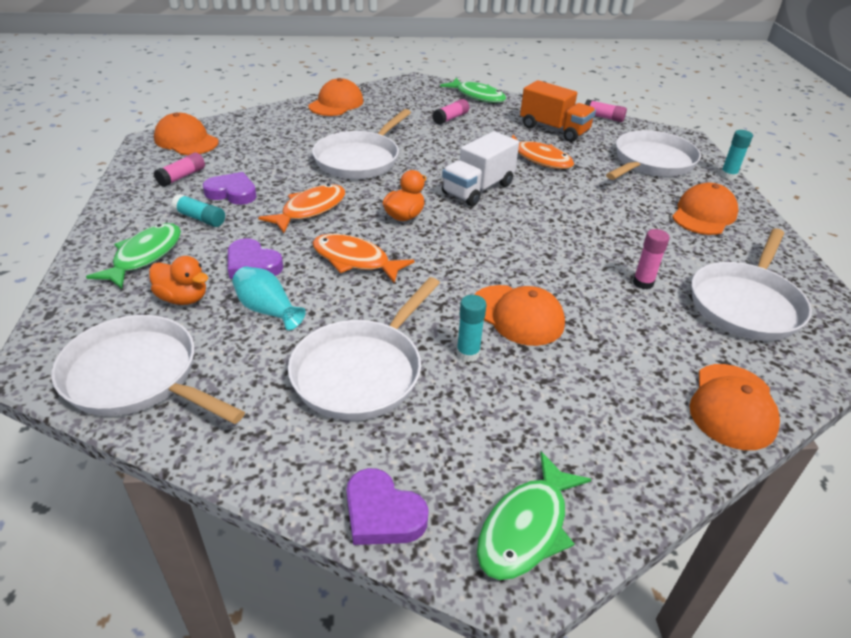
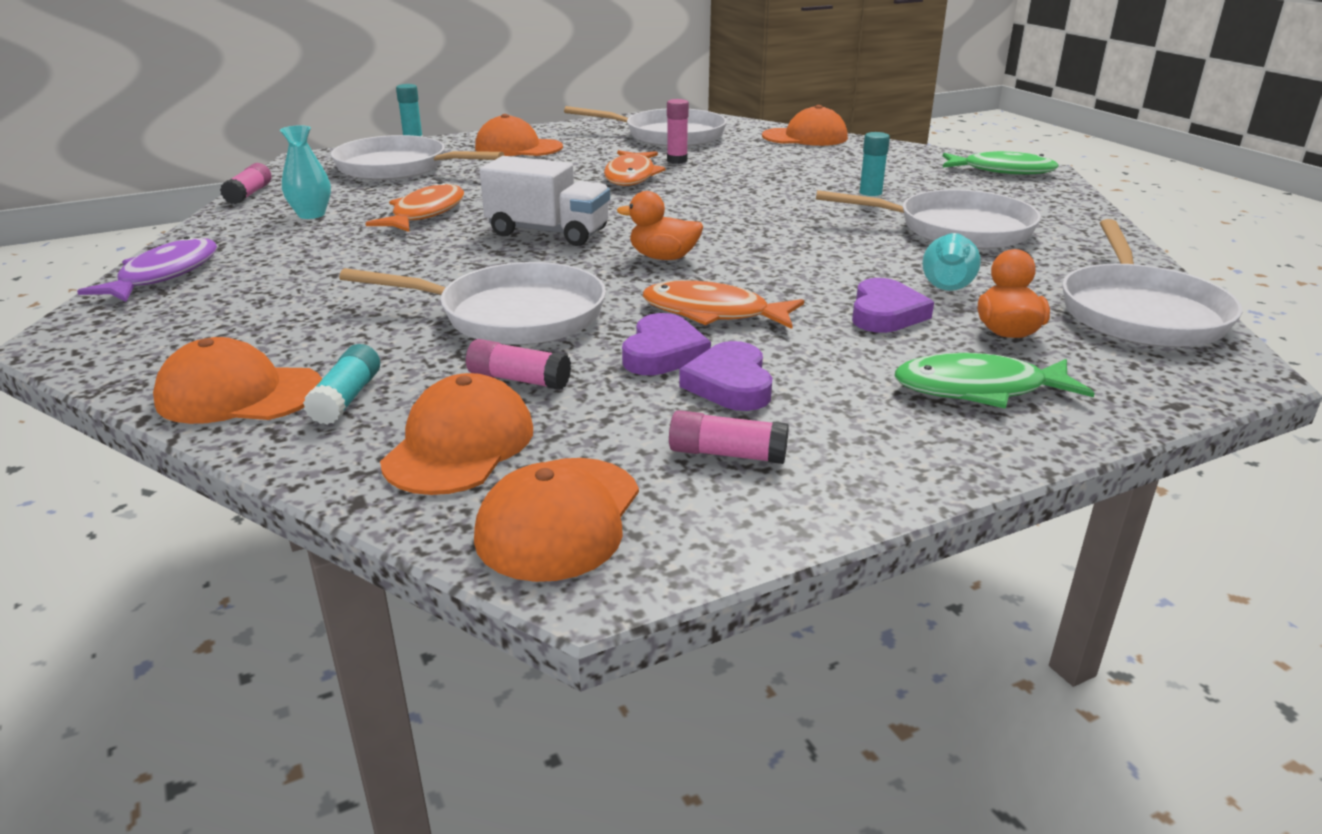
camera: 110 degrees left, 10 degrees down
turquoise glue stick [171,194,225,227] -> turquoise glue stick moved to [303,344,380,425]
orange fish [312,234,415,284] -> orange fish moved to [604,150,665,186]
purple heart [346,468,429,545] -> purple heart moved to [622,313,711,375]
pink glue stick [432,99,469,125] -> pink glue stick moved to [466,339,571,390]
green fish [440,78,506,103] -> purple fish [77,236,217,302]
orange cap [474,285,565,346] -> orange cap moved to [380,373,533,495]
orange truck [520,80,596,142] -> turquoise vase [280,125,331,219]

